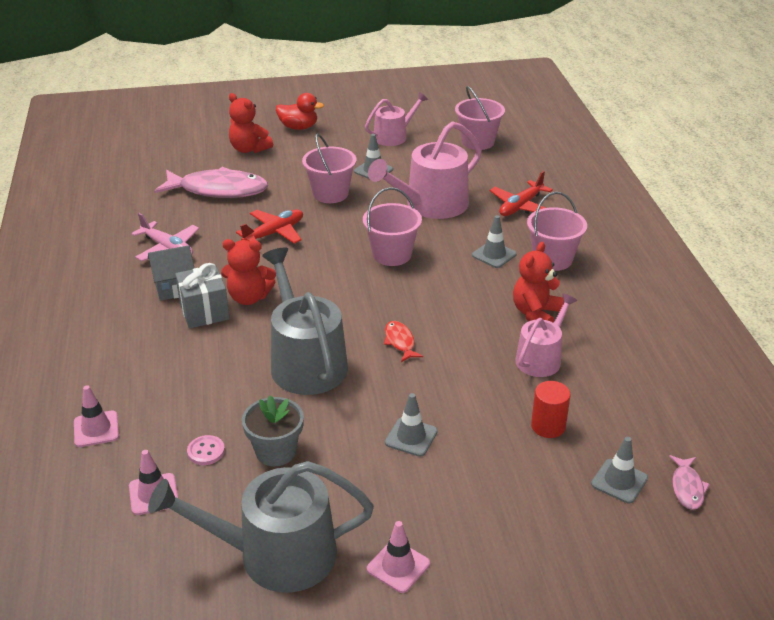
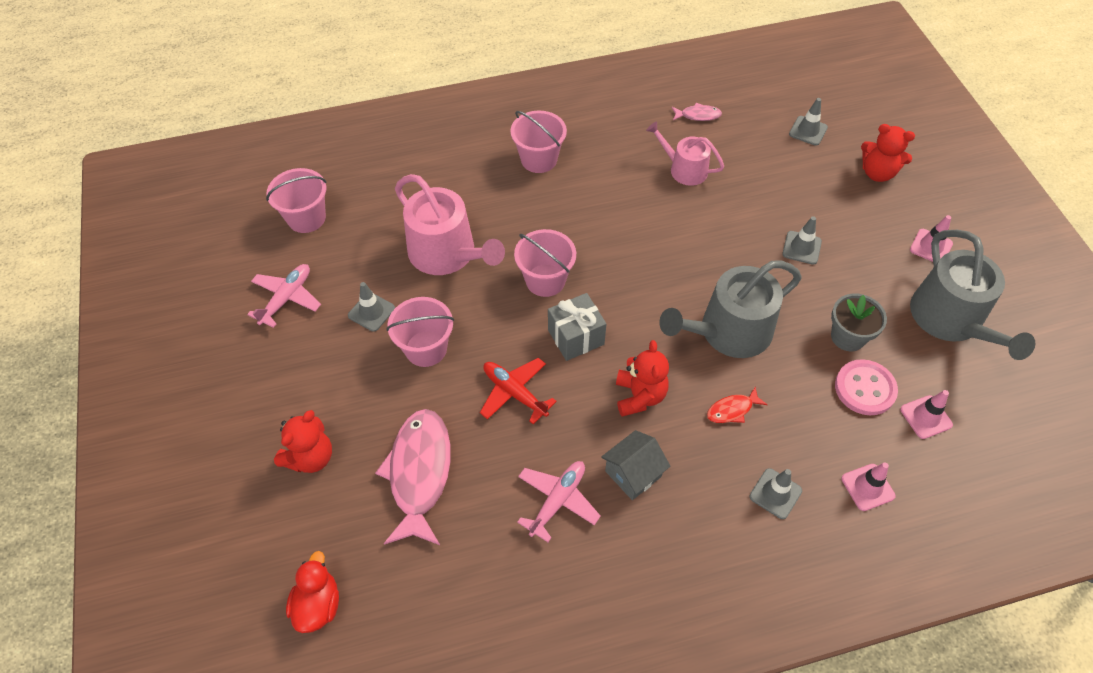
camera: 95 degrees left, 20 degrees up
grey house [148,245,194,301] -> grey house turned 75 degrees clockwise [601,430,670,500]
grey gift [175,263,230,328] -> grey gift moved to [548,293,606,361]
pink button [187,435,225,465] -> pink button [835,359,898,415], size x1.82
red duck [276,93,324,130] -> red duck moved to [286,551,339,633]
pink watering can [365,92,428,146] -> pink plane [247,264,321,328]
red fish [384,321,423,362] -> red fish moved to [707,387,768,423]
grey traffic cone [472,215,517,268] -> grey traffic cone moved to [749,468,802,519]
red plane [490,171,553,216] -> none
red teddy bear [513,242,564,323] -> red teddy bear moved to [861,124,915,182]
red cylinder [531,381,571,438] -> none
pink fish [669,455,710,510] -> pink fish moved to [672,103,722,121]

